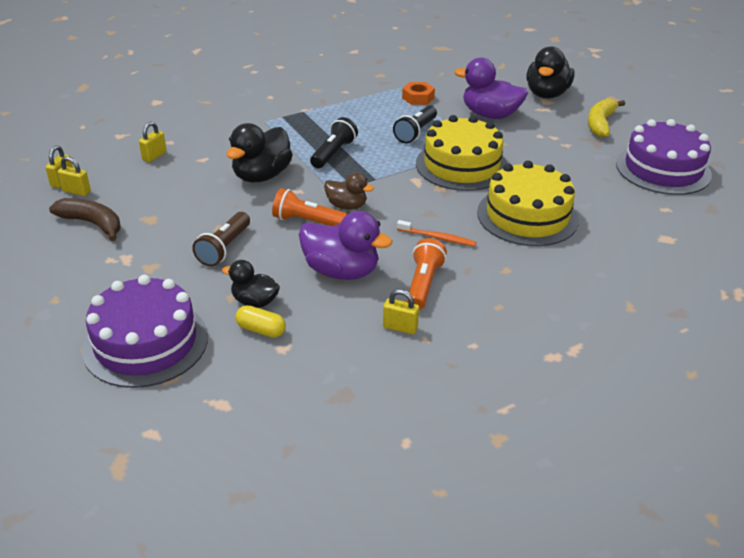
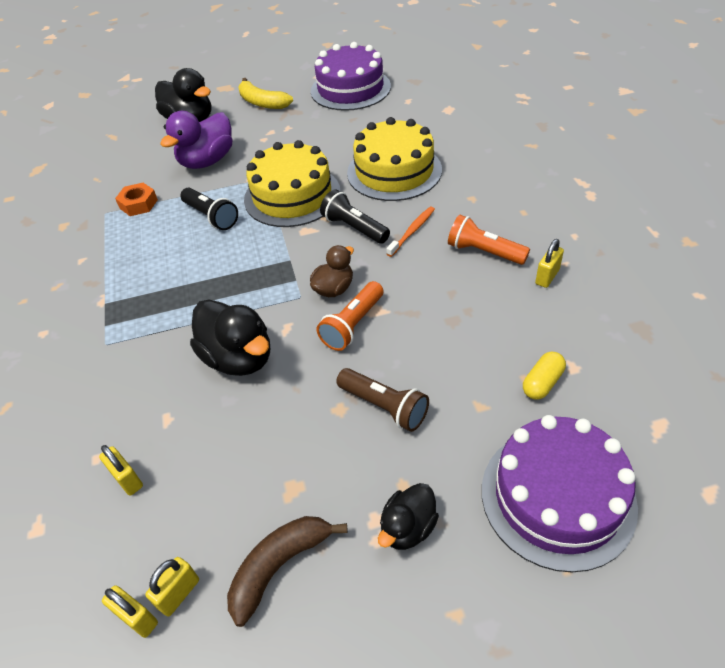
camera: 70 degrees left, 10 degrees up
black duck [222,260,280,308] -> black duck moved to [378,483,439,550]
purple duck [299,211,392,280] -> none
black flashlight [310,117,358,168] -> black flashlight moved to [320,190,390,244]

